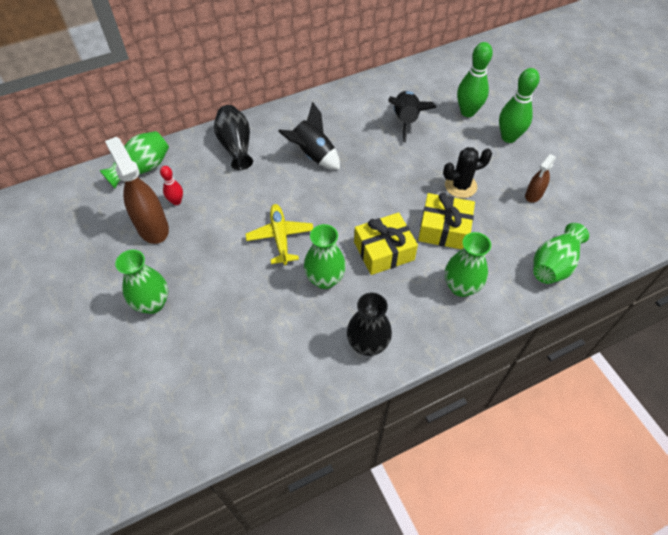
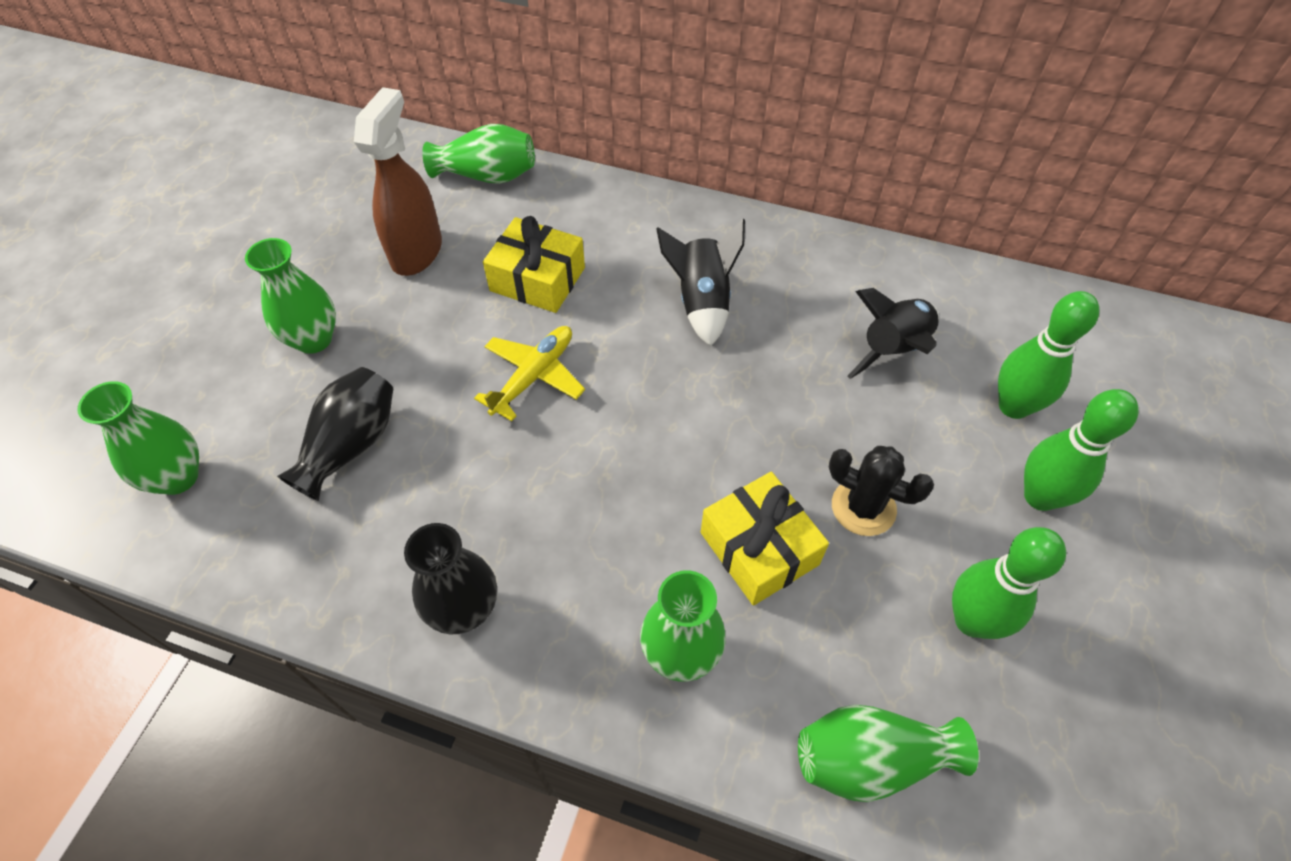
camera: 45 degrees right, 0 degrees up
red bowling pin [160,166,183,205] -> none
black vase [214,105,253,170] -> black vase moved to [277,367,393,501]
green vase [304,224,346,289] -> green vase moved to [77,381,199,495]
yellow gift [354,213,418,275] -> yellow gift moved to [483,216,585,313]
brown spray bottle [525,154,556,203] -> green bowling pin [952,527,1066,639]

